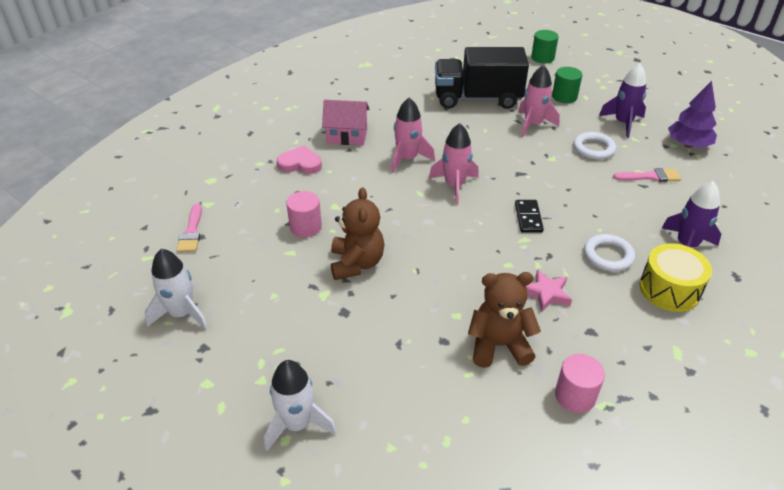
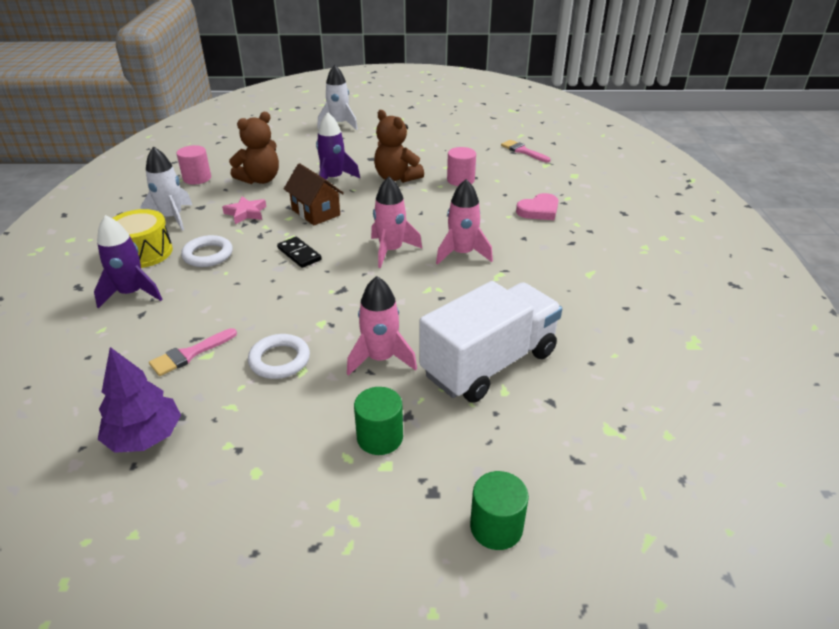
camera: 140 degrees right, 5 degrees down
white rocket [145,249,208,330] -> white rocket moved to [140,146,192,230]
pink house [322,100,370,145] -> none
black truck [435,47,529,109] -> white truck [420,281,562,403]
purple rocket [599,63,647,138] -> purple rocket moved to [316,112,360,180]
none -> brown house [284,163,344,225]

